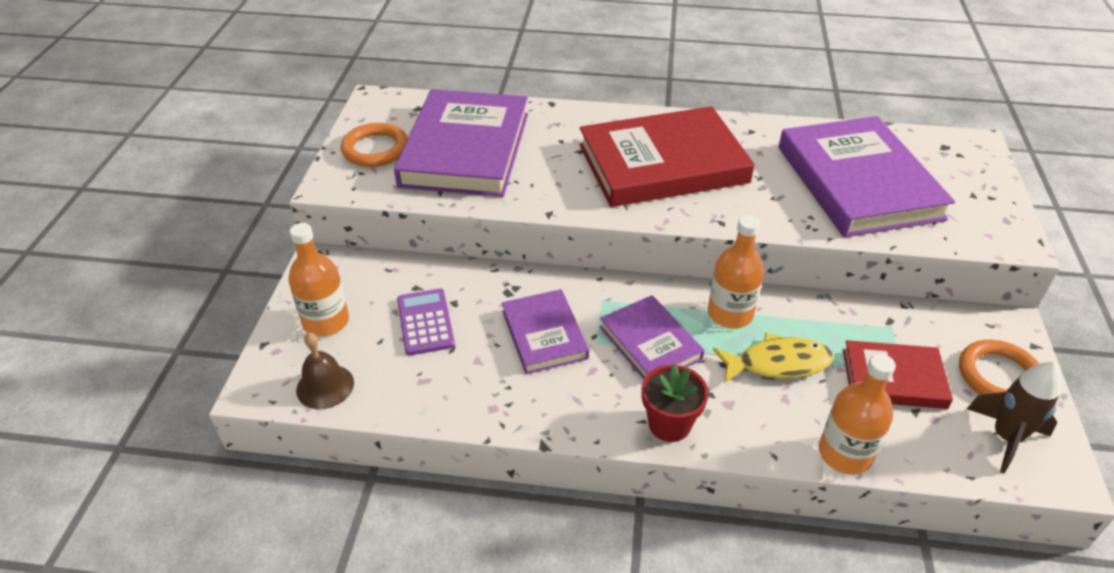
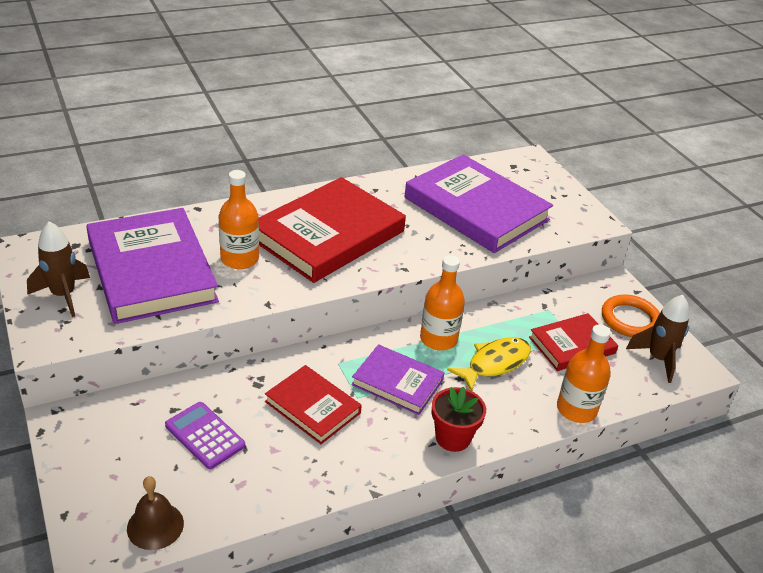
camera: 35 degrees left, 5 degrees down
orange bottle [288,223,349,337] -> orange bottle moved to [218,170,259,269]
orange ring [341,123,408,167] -> brown rocket [27,221,90,317]
purple book [502,289,589,374] -> red book [265,365,362,444]

